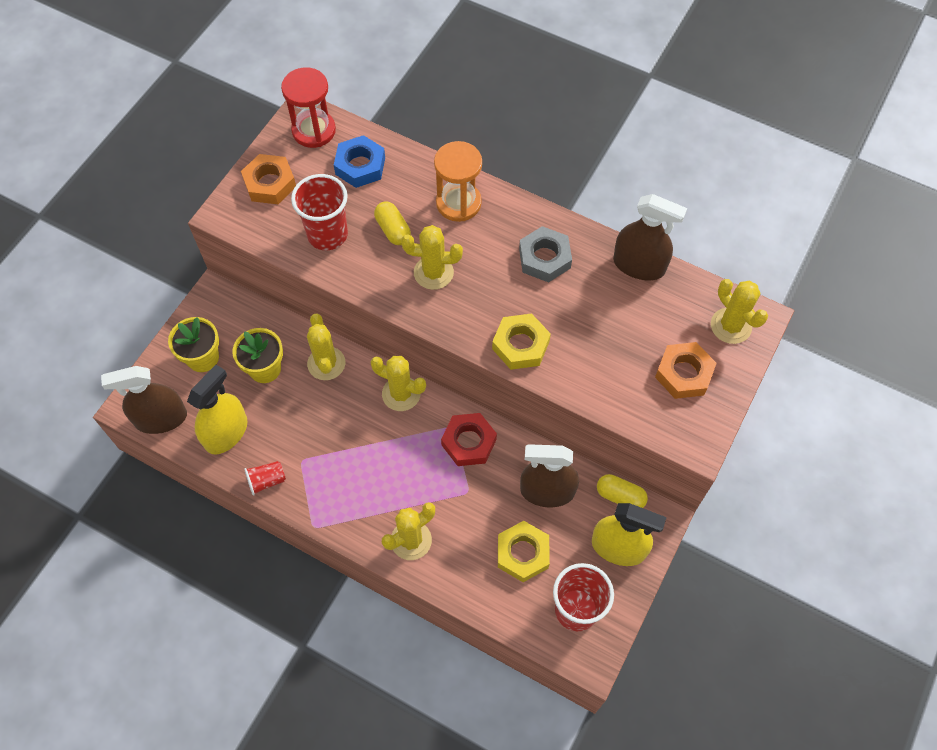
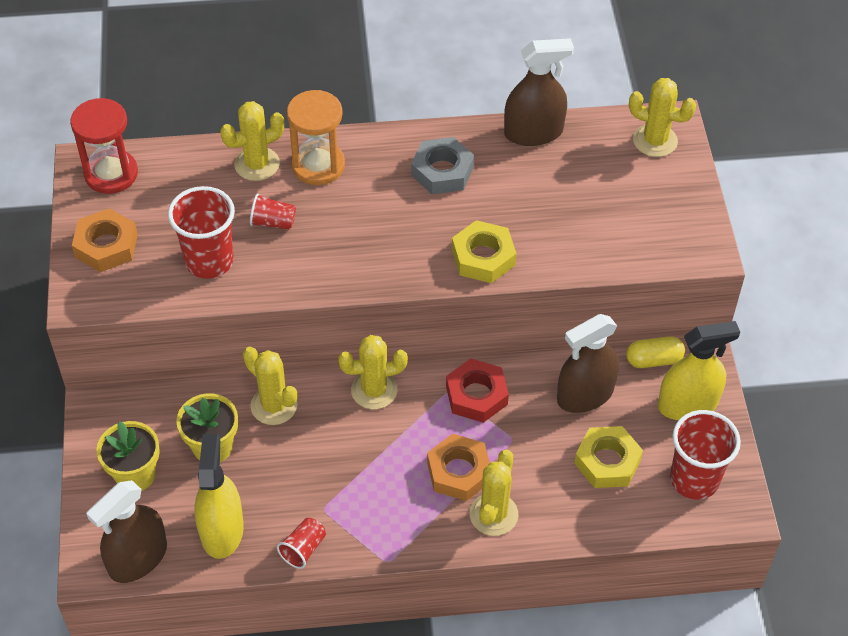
camera: 35 degrees left, 10 degrees down
blue nut [334,135,385,188] -> none
yellow capsule [374,202,411,245] -> red cup [250,194,296,230]
yellow cactus [401,225,463,290] -> yellow cactus moved to [220,101,284,181]
orange nut [655,342,717,399] -> orange nut moved to [427,434,490,501]

